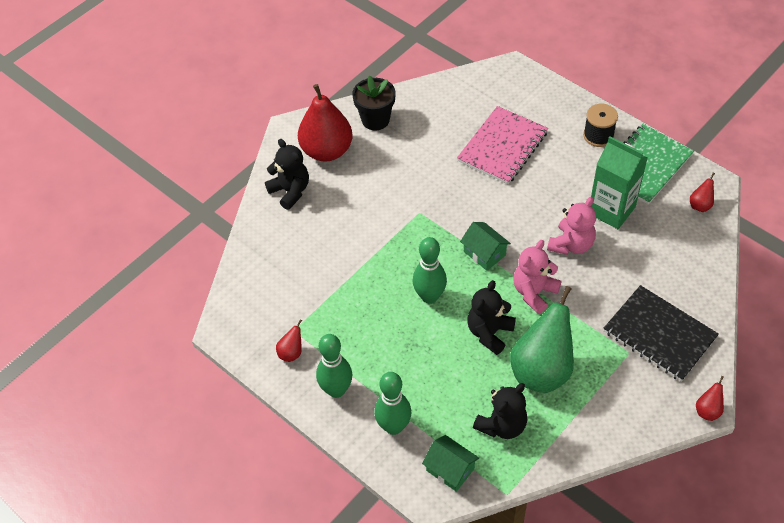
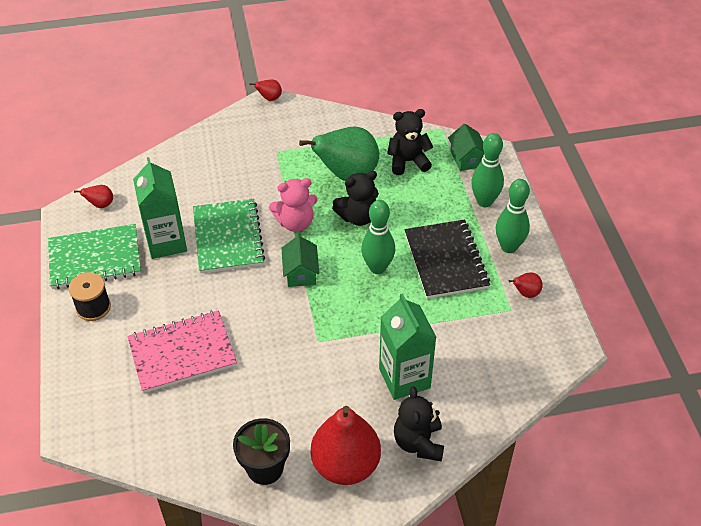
camera: 145 degrees left, 5 degrees down
pink teddy bear [547,197,596,255] -> green notebook [193,199,265,274]
black notebook [603,285,719,382] -> black notebook moved to [405,219,490,299]
none -> green carton [379,293,436,400]

